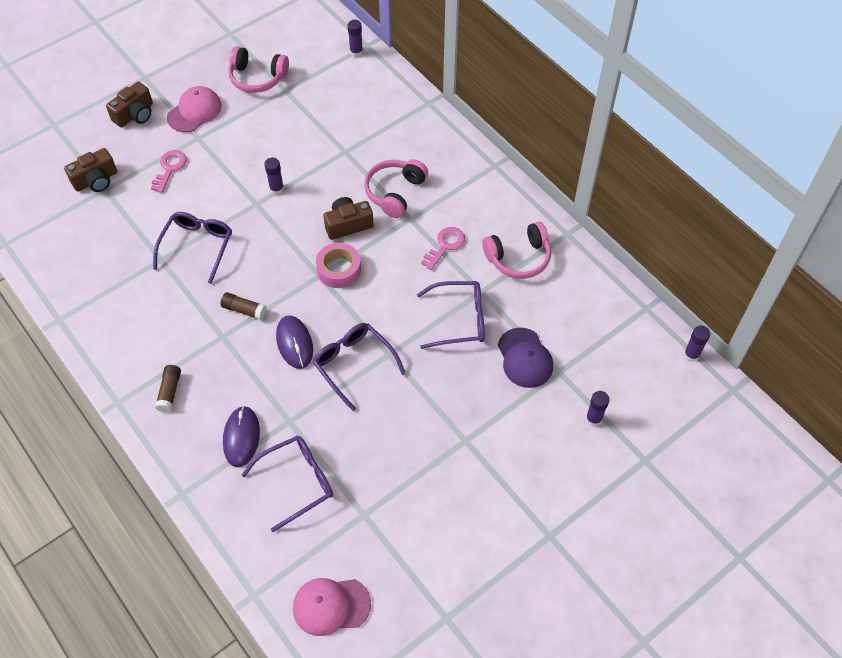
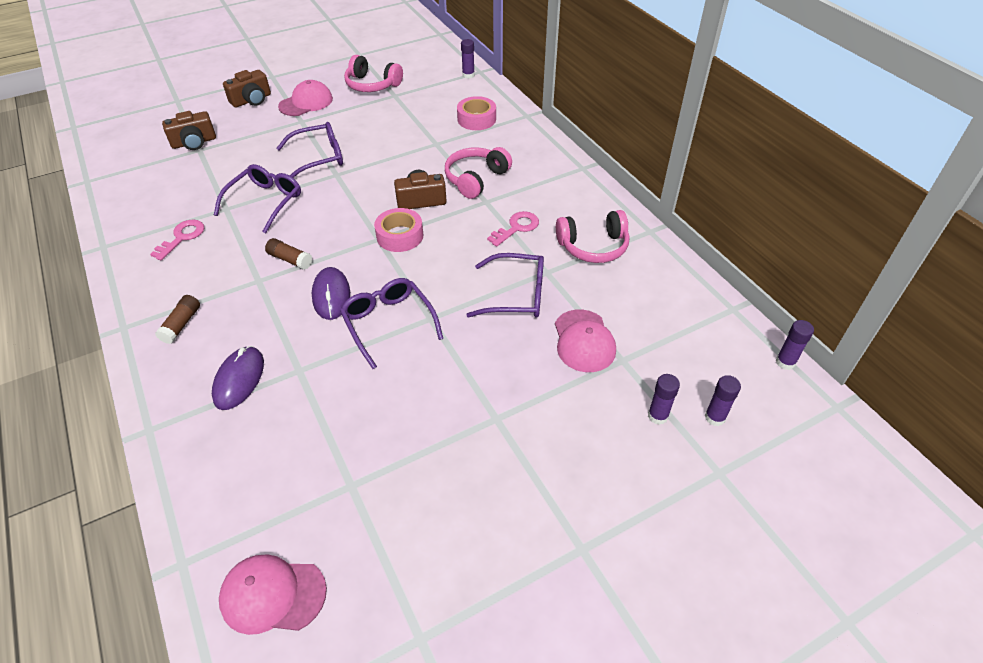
camera: 10 degrees right, 10 degrees down
pink key [151,150,187,193] -> pink key moved to [150,220,204,261]
purple glasses [242,436,333,532] -> purple glasses moved to [276,122,343,178]
purple glue stick [264,158,284,195] -> purple glue stick moved to [705,375,741,426]
purple cap [498,328,553,388] -> pink cap [555,309,616,372]
none -> pink tape [457,96,496,130]

